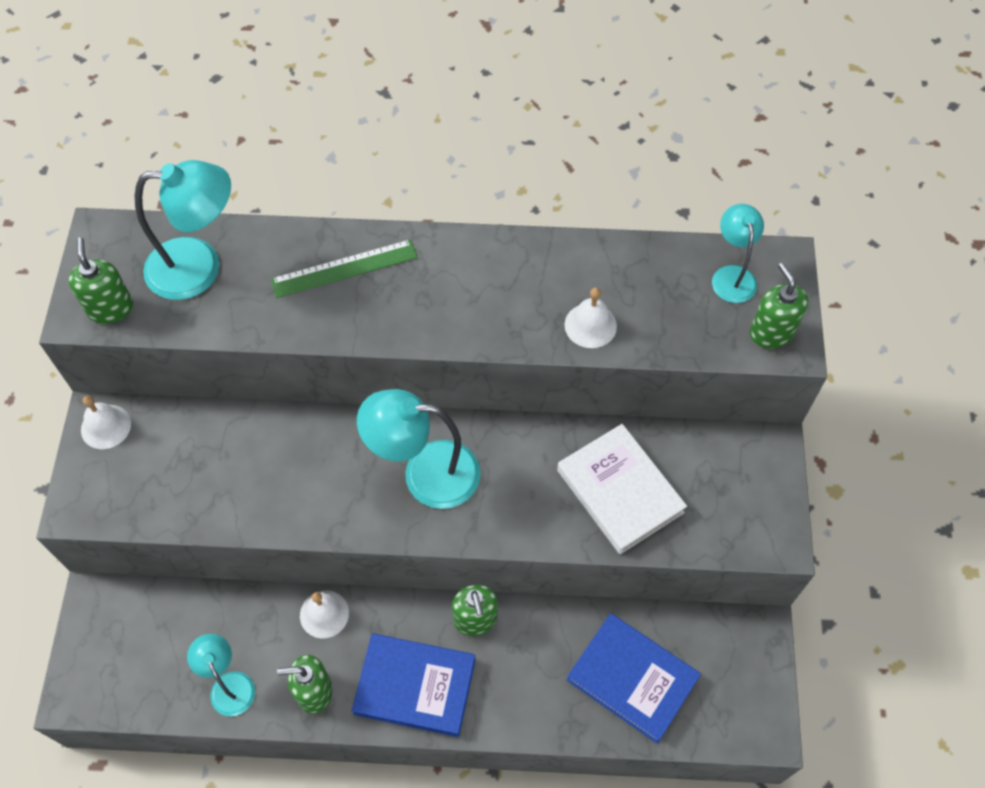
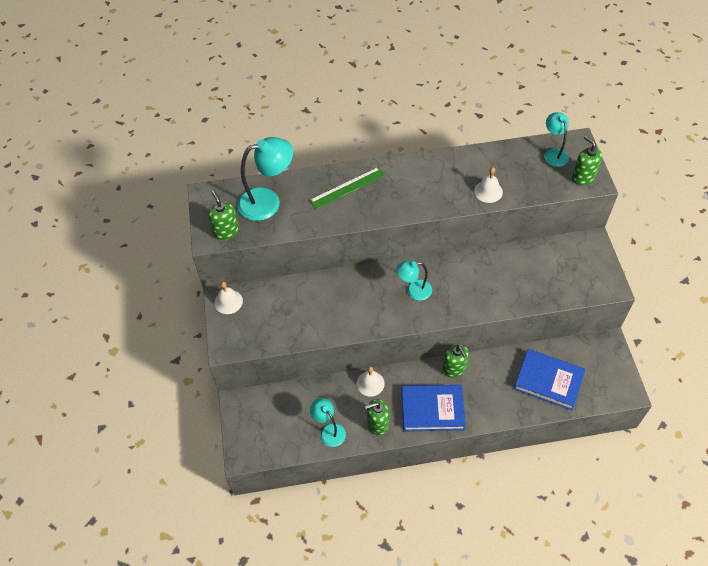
camera: 10 degrees left, 5 degrees down
turquoise lamp [357,389,481,509] -> turquoise lamp [396,261,432,301], size x0.59
white book [557,424,687,554] -> none

